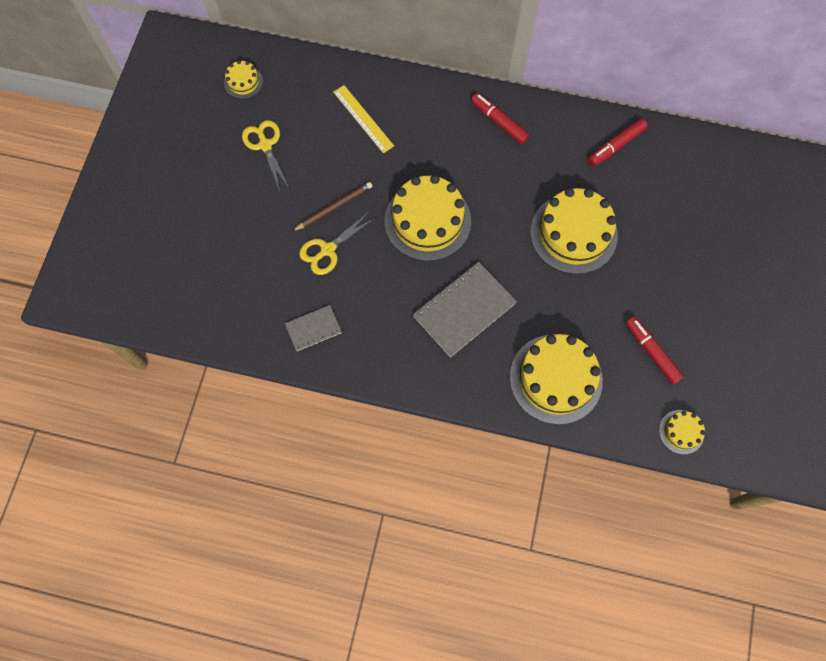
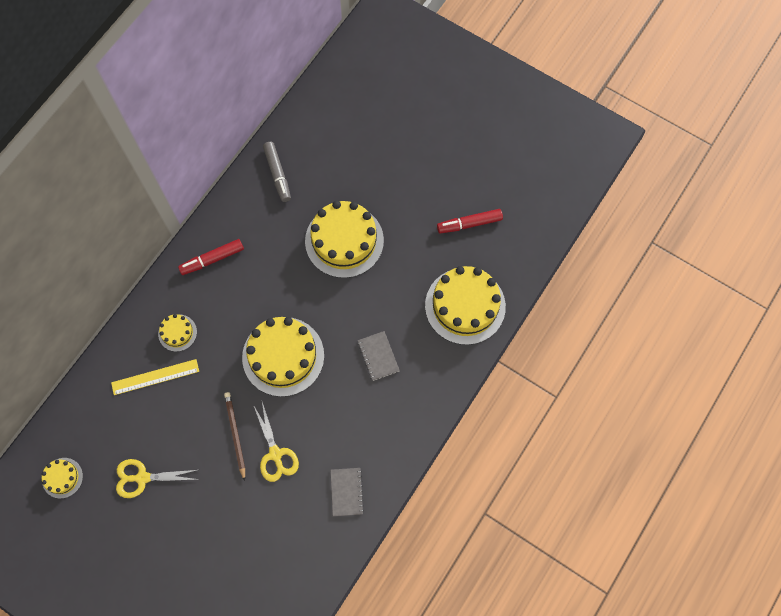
camera: 70 degrees left, 0 degrees up
grey notebook [413,262,517,357] -> grey notebook [358,331,400,381], size x0.55
red marker [588,118,647,166] -> grey marker [263,142,291,202]
yellow cake [659,410,705,455] -> yellow cake moved to [158,314,197,352]

